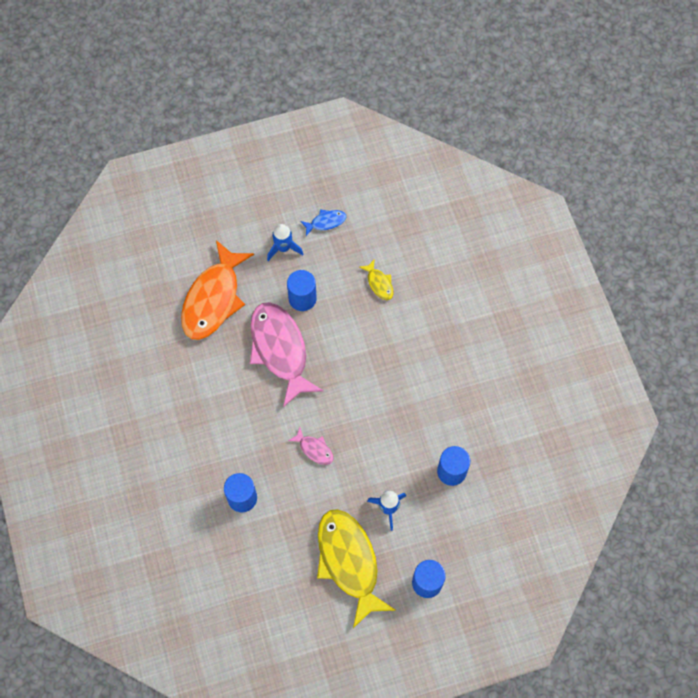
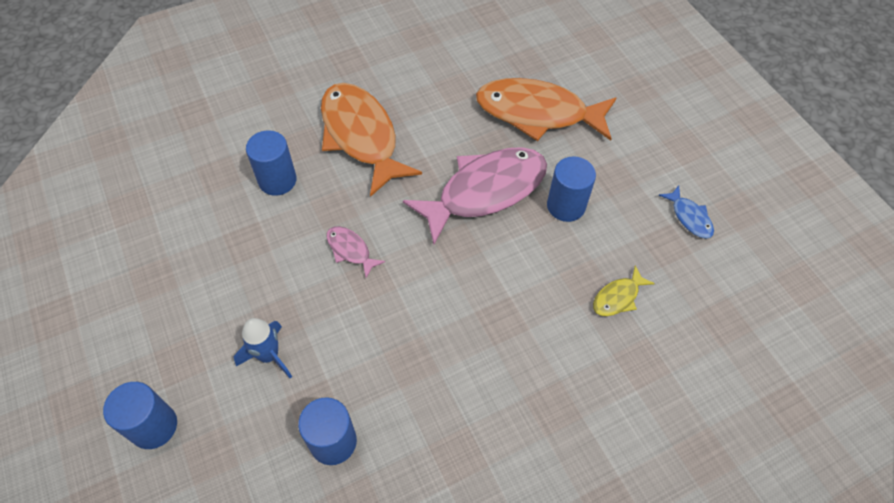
camera: 80 degrees right, 10 degrees down
blue rocket [267,224,303,261] -> none
pink fish [288,427,333,465] -> pink fish turned 105 degrees clockwise [326,226,385,278]
yellow fish [317,509,396,628] -> none
none -> orange fish [321,83,422,197]

